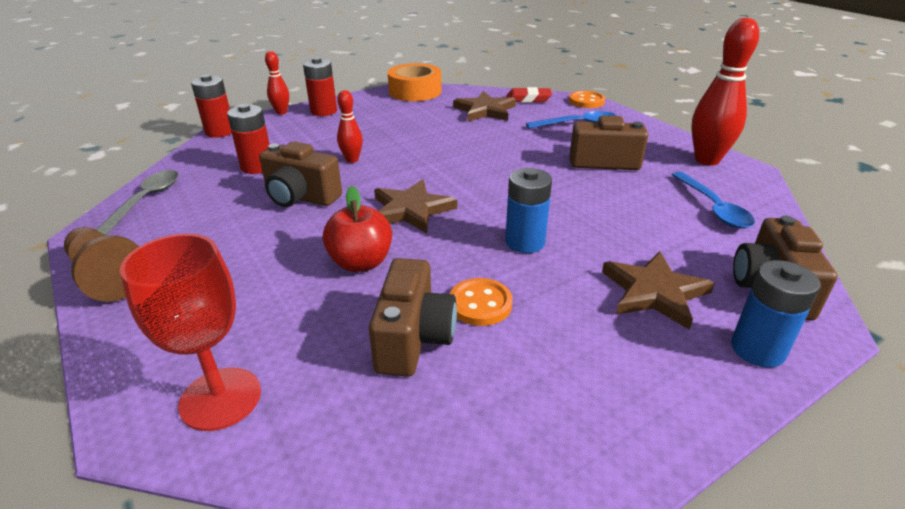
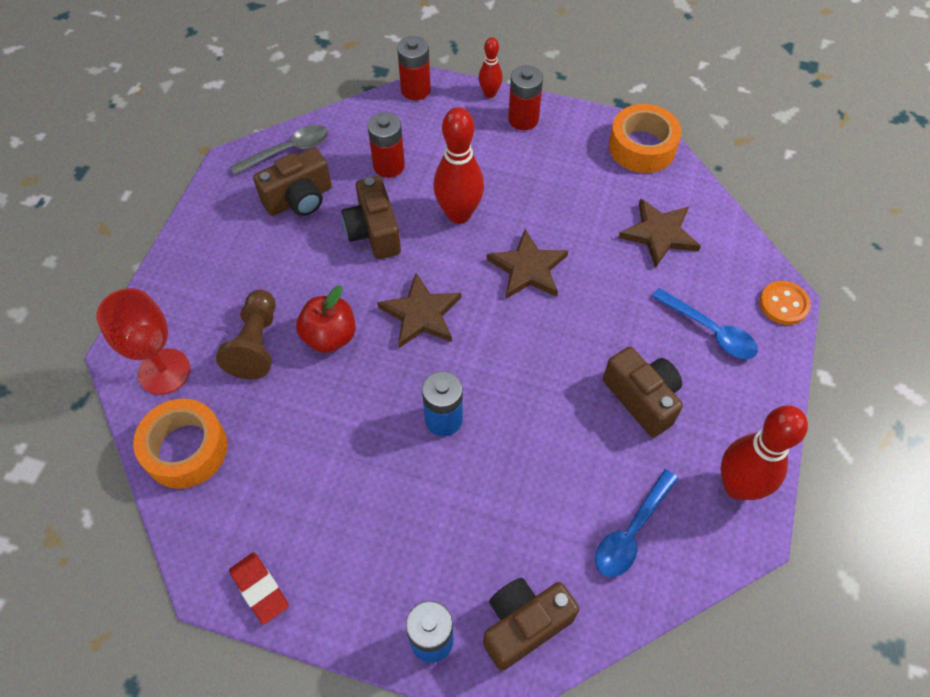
camera: 50 degrees right, 25 degrees up
brown pawn [64,227,140,302] -> brown pawn moved to [216,290,276,379]
red bowling pin [337,90,363,163] -> red bowling pin [433,107,484,224], size x1.88
brown camera [369,258,457,377] -> brown camera moved to [253,147,332,216]
orange button [450,278,513,326] -> none
red eraser [506,87,552,103] -> red eraser moved to [229,552,289,625]
brown star [602,251,715,330] -> brown star moved to [487,229,568,299]
none -> orange tape [133,398,227,489]

